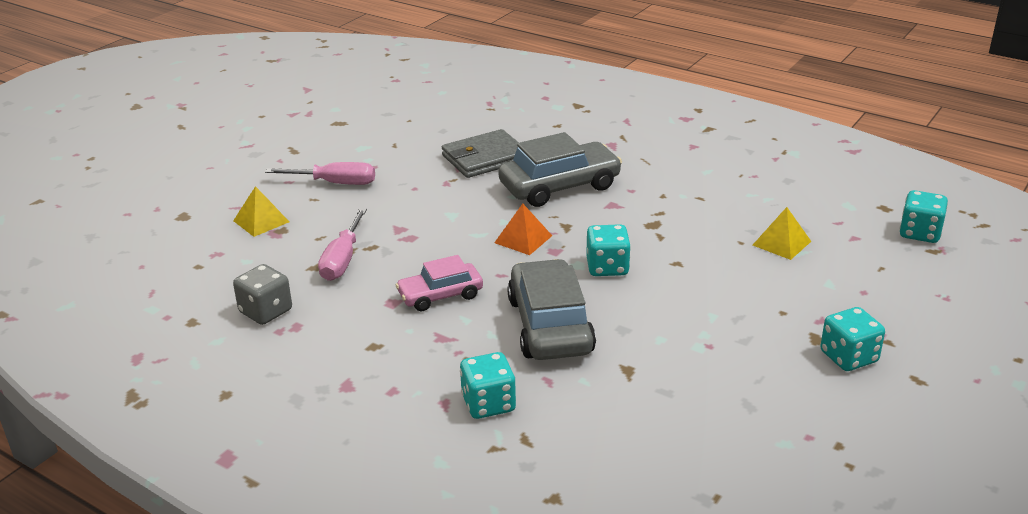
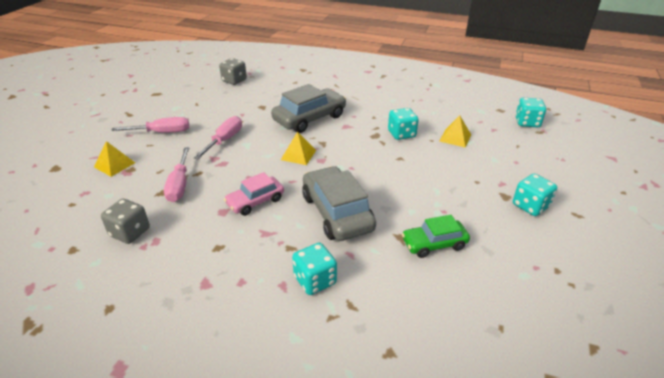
camera: 15 degrees left, 5 degrees up
grey wallet [442,129,519,178] -> none
orange pyramid [494,204,552,255] -> yellow pyramid [281,132,316,165]
turquoise dice [586,224,631,276] -> turquoise dice moved to [388,108,418,140]
none -> pink screwdriver [194,116,242,160]
none -> grey dice [219,58,247,85]
none -> green car [402,215,470,258]

